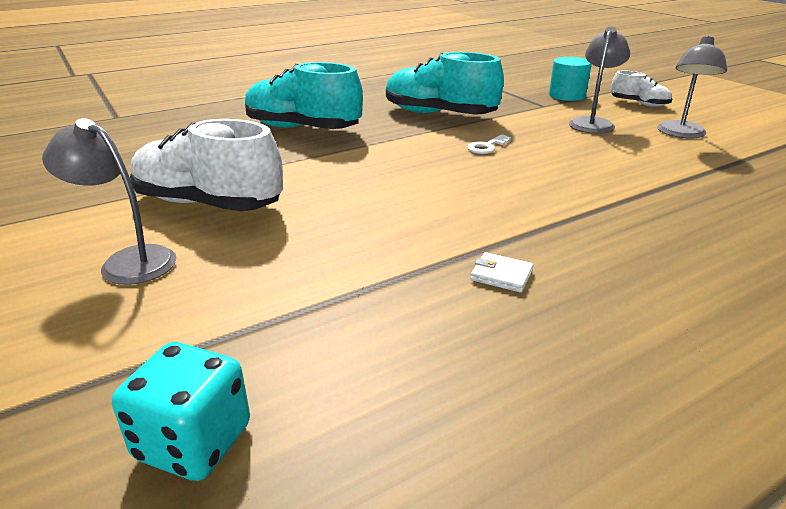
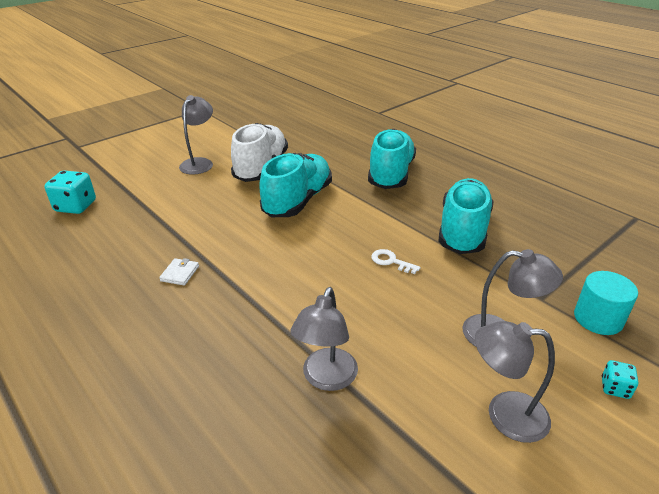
camera: 80 degrees right, 5 degrees up
white shoe [611,70,672,107] -> turquoise dice [602,360,638,399]
none -> turquoise shoe [259,153,332,217]
none -> grey lamp [290,287,358,391]

